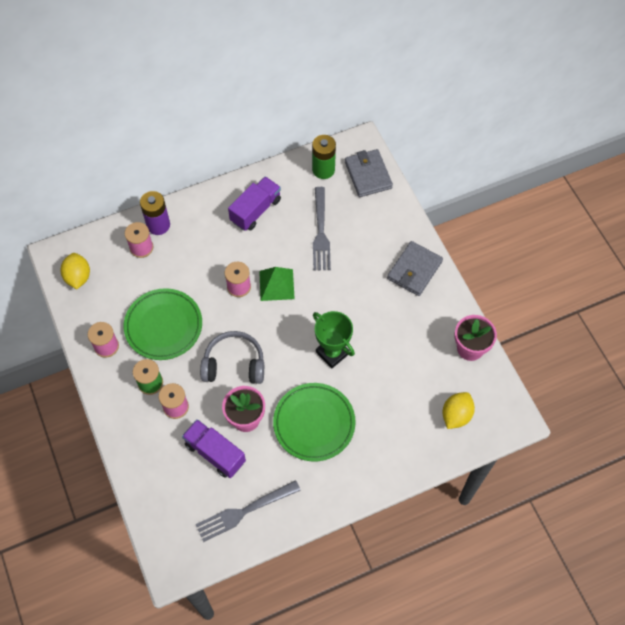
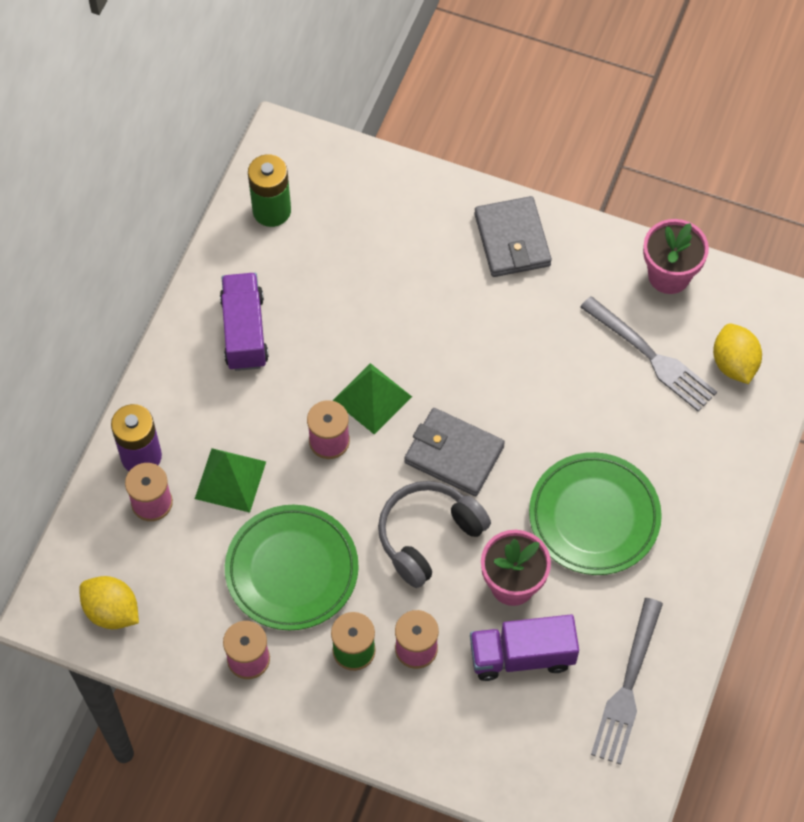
camera: 45 degrees left, 0 degrees up
grey fork [313,187,331,270] -> grey fork moved to [580,296,717,412]
green trophy [313,311,355,368] -> none
grey wallet [345,149,393,197] -> grey wallet moved to [404,408,505,496]
none -> green pyramid [195,448,266,513]

